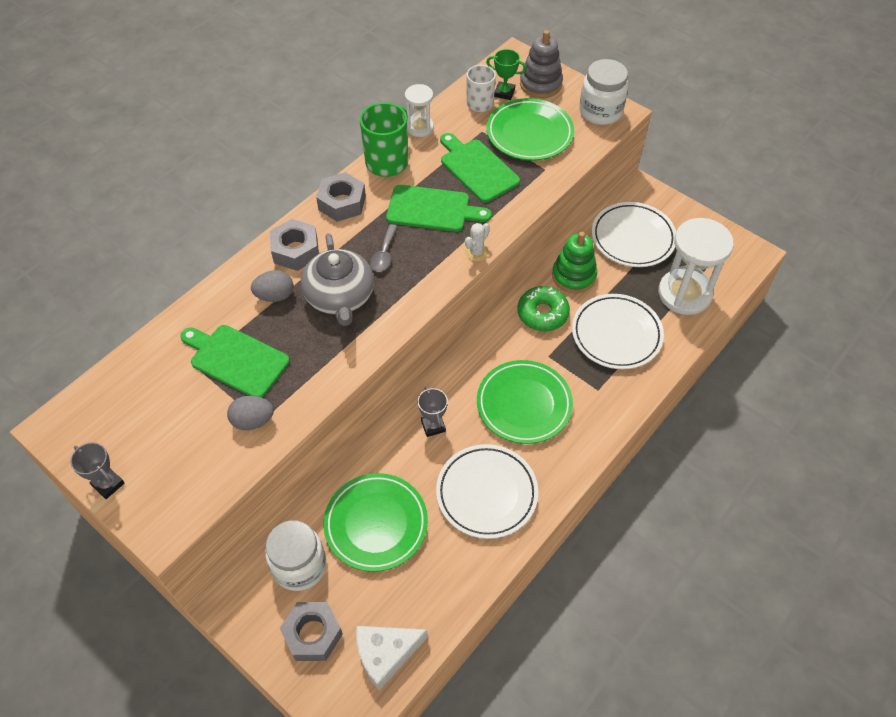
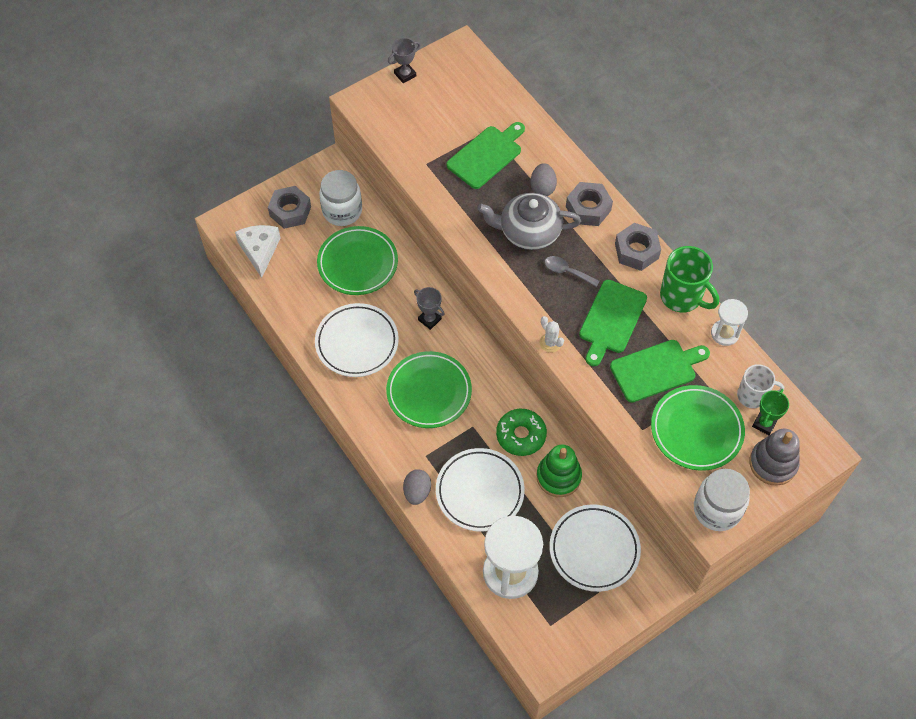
camera: 105 degrees right, 5 degrees up
grey egg [227,396,274,430] -> grey egg moved to [403,469,431,505]
grey trophy [418,386,448,437] -> grey trophy turned 45 degrees clockwise [414,287,444,330]

